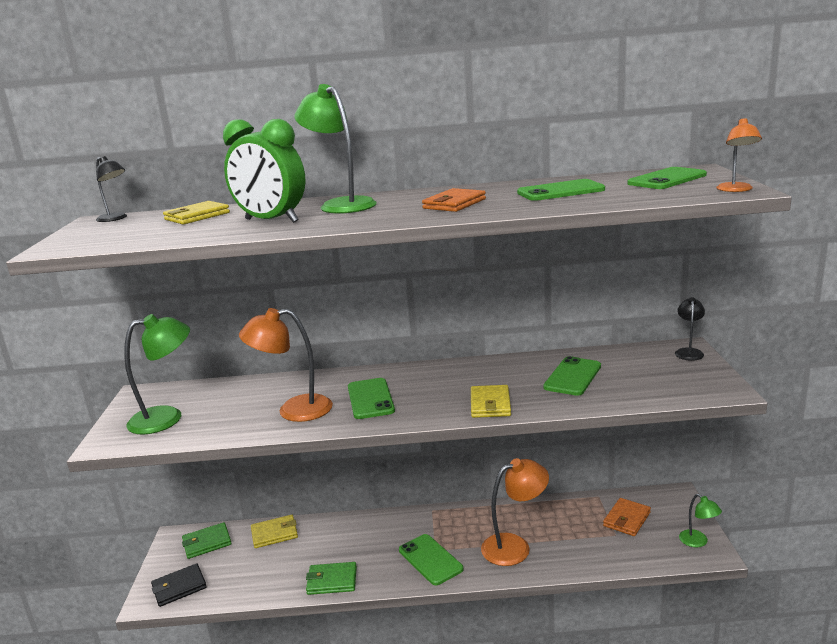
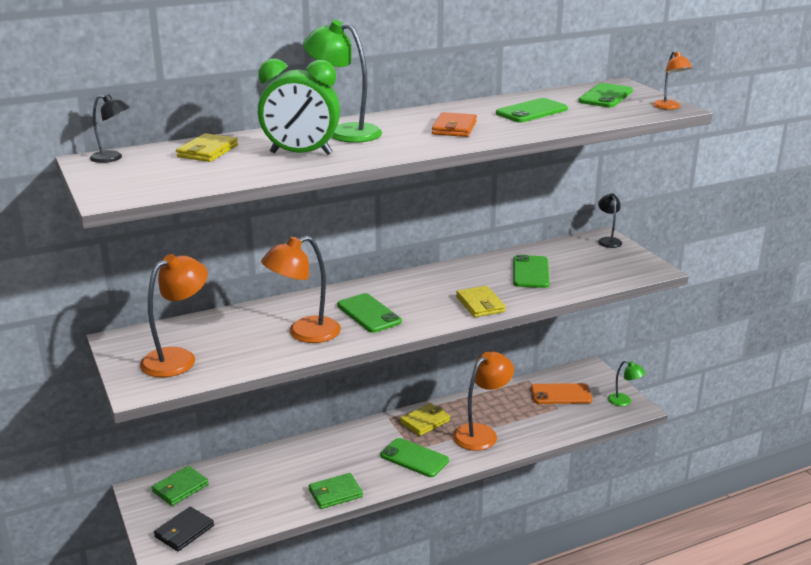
camera: 25 degrees left, 5 degrees up
green lamp [124,314,190,434] -> orange lamp [140,254,208,377]
yellow wallet [251,515,298,548] -> yellow wallet moved to [400,403,450,436]
orange wallet [603,498,651,536] -> orange phone [531,383,592,404]

